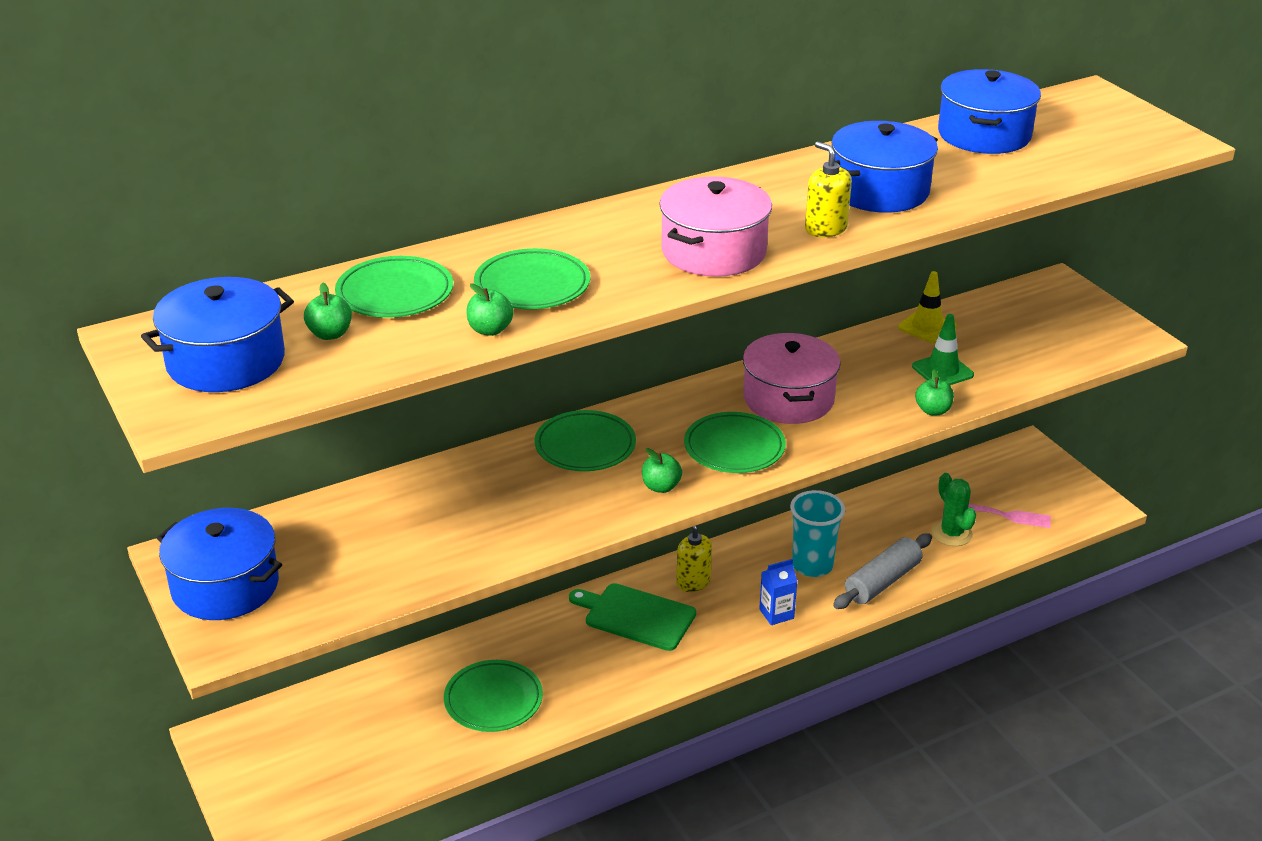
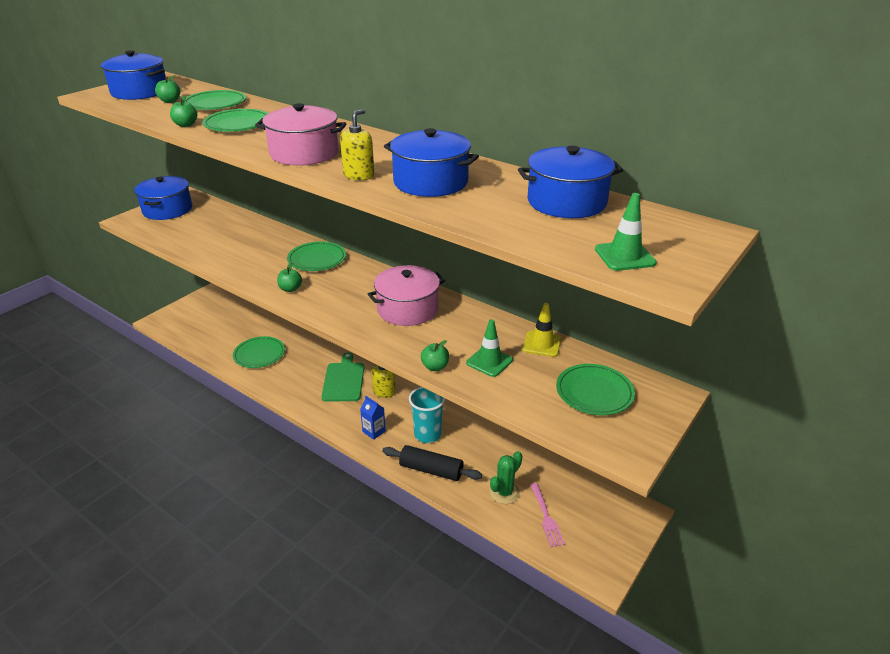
camera: 65 degrees right, 0 degrees up
green plate [684,412,786,473] -> green plate moved to [556,364,635,415]
grey rolling pin [833,533,932,609] -> black rolling pin [382,445,482,481]
none -> green traffic cone [595,193,657,271]

